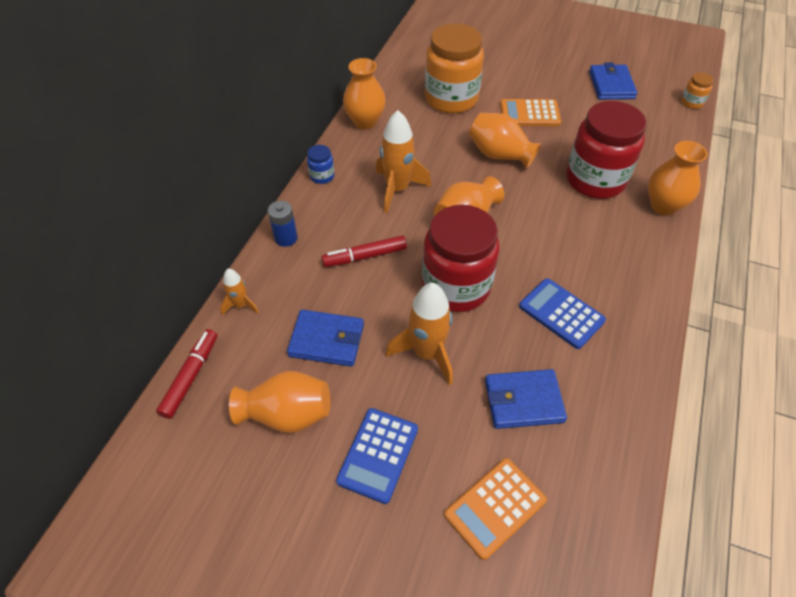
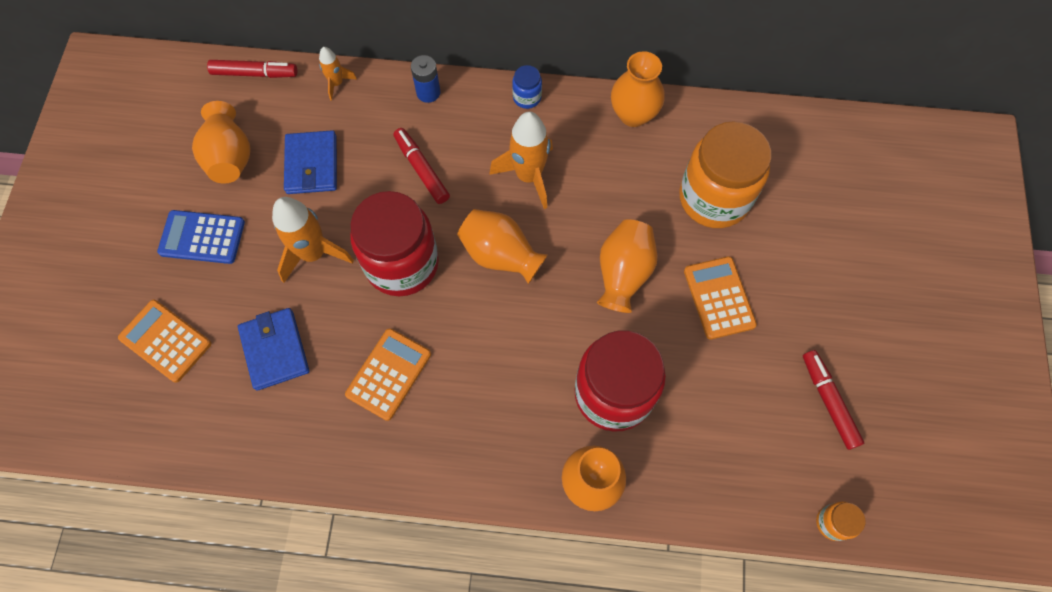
camera: 75 degrees right, 15 degrees up
blue calculator [519,278,606,349] -> orange calculator [345,328,431,421]
blue wallet [589,62,638,100] -> red marker [803,350,864,450]

